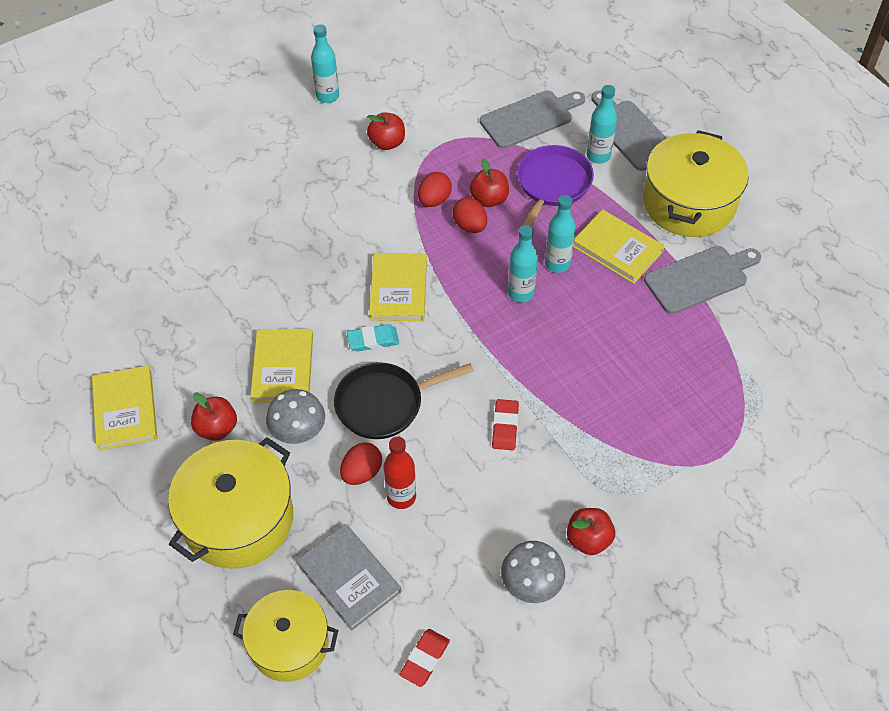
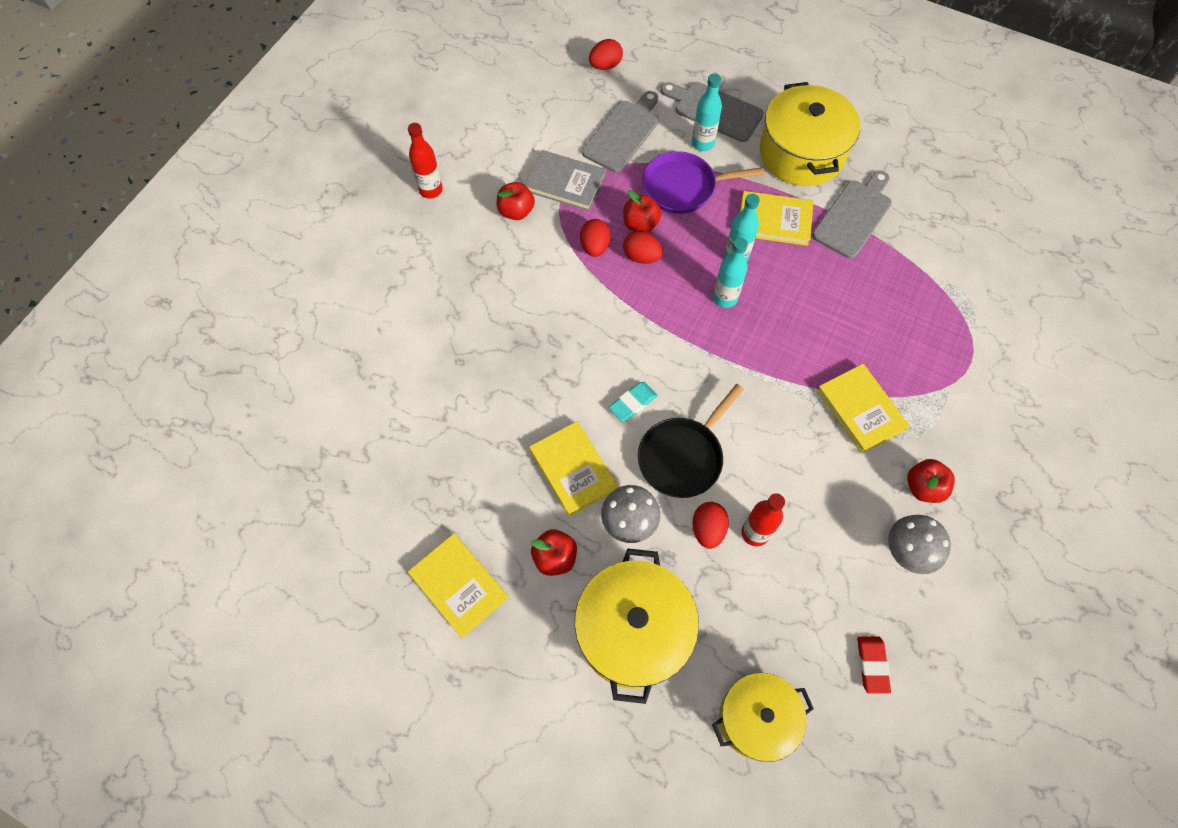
camera: 30 degrees left, 10 degrees up
grey book [297,524,401,631] -> grey book moved to [525,150,606,211]
turquoise bottle [311,24,339,103] -> red bottle [408,123,443,199]
yellow book [369,253,427,321] -> yellow book moved to [817,364,910,454]
red eraser [492,399,519,450] -> none
purple pan [517,145,594,227] -> purple pan turned 90 degrees counterclockwise [642,151,765,214]
none -> red egg [589,39,623,70]

